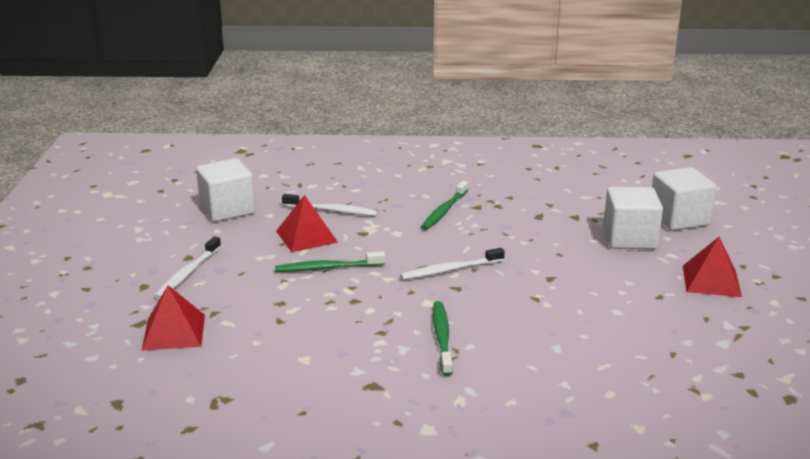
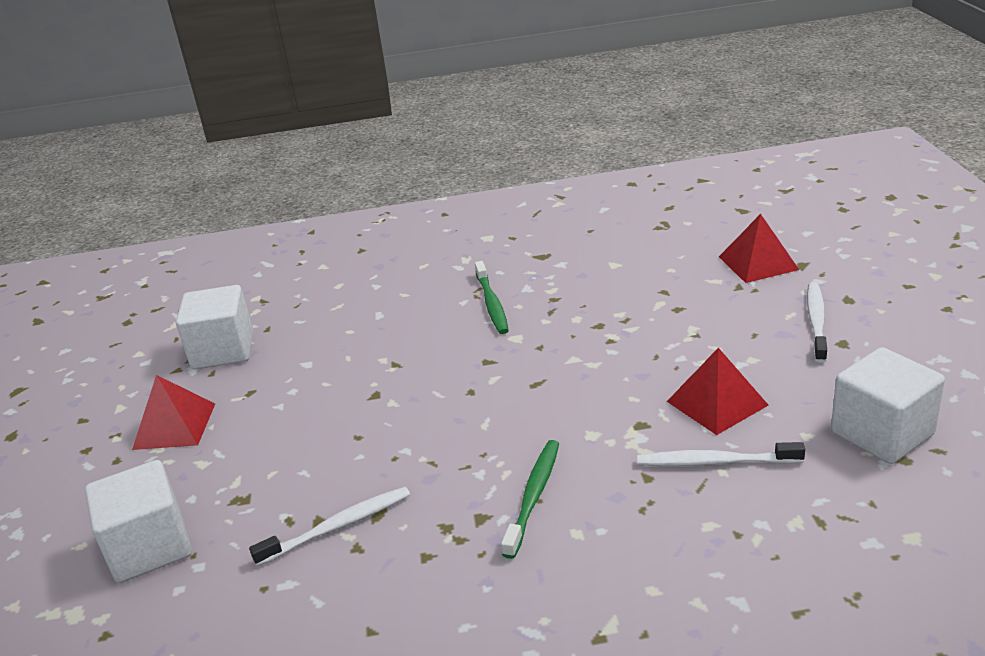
camera: 175 degrees right, 5 degrees up
green toothbrush [275,252,385,272] -> none
white toothbrush [400,248,505,280] -> white toothbrush moved to [249,487,410,566]
white cube [603,187,663,249] -> white cube moved to [176,285,253,369]

